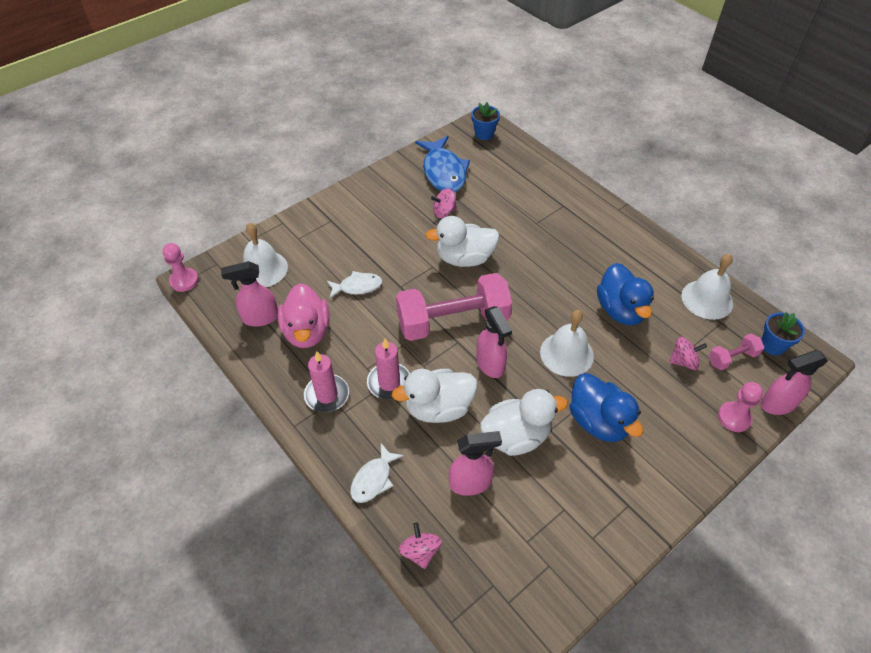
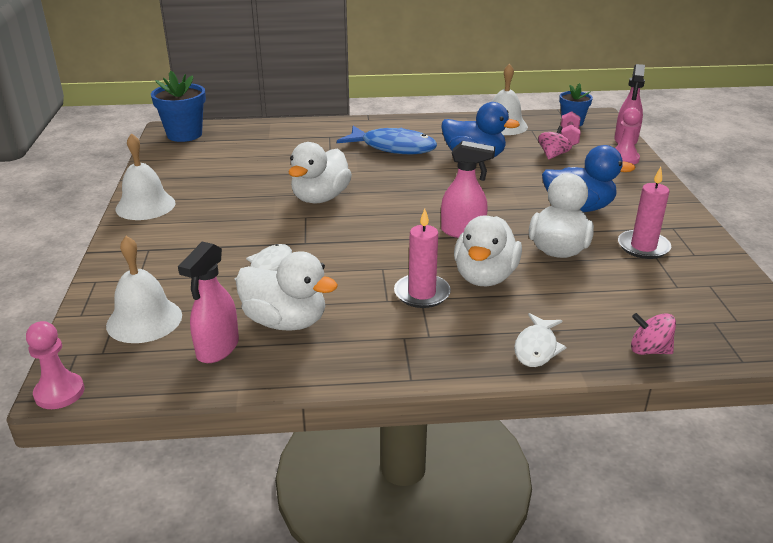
camera: 55 degrees left, 20 degrees down
pink duck [278,283,329,348] -> white duck [236,251,338,331]
pink candle [304,351,349,413] -> pink candle moved to [618,167,671,259]
white fish [350,443,404,503] -> white fish turned 45 degrees clockwise [514,313,567,367]
pink dumbbell [396,273,512,341] -> none
blue fish [415,136,470,192] -> blue fish moved to [337,126,437,154]
pink spinning top [431,188,457,218] -> none
pink spray bottle [449,431,502,496] -> none
blue flower pot [471,102,500,140] -> blue flower pot [151,70,206,142], size x1.57
white bell [540,310,594,377] -> white bell moved to [115,133,175,220]

